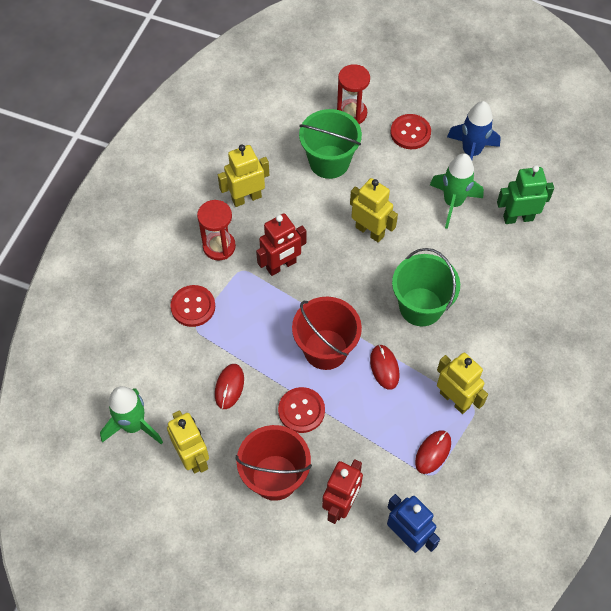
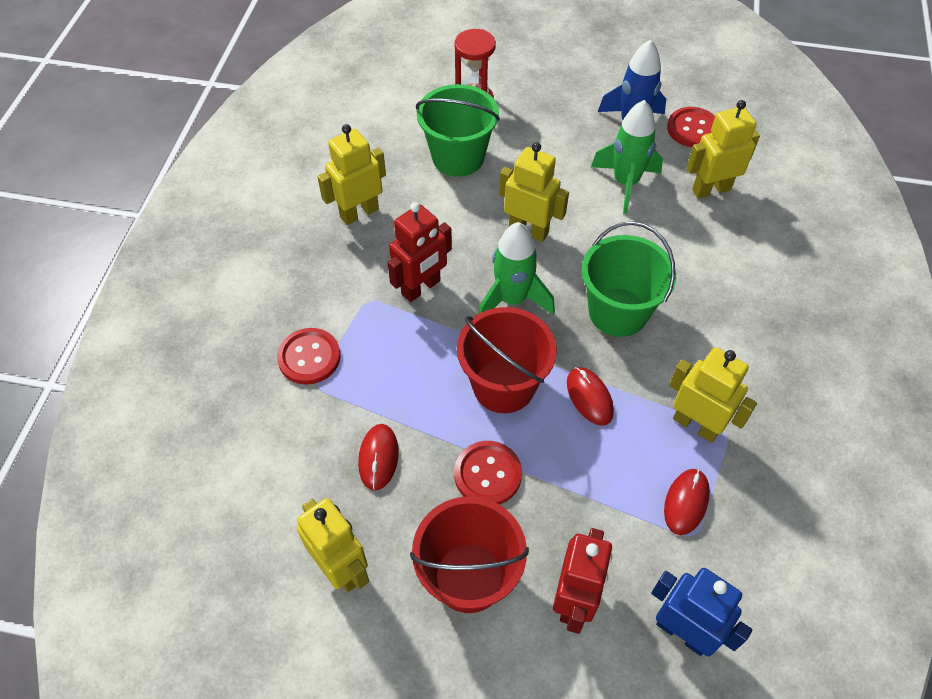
camera: 10 degrees left, 5 degrees down
green rocket [100,386,163,444] -> green rocket moved to [478,222,555,315]
red hourglass [197,200,236,261] -> none
red button [390,114,431,149] -> red button moved to [667,107,715,147]
green robot [497,165,554,224] -> yellow robot [686,100,760,199]

